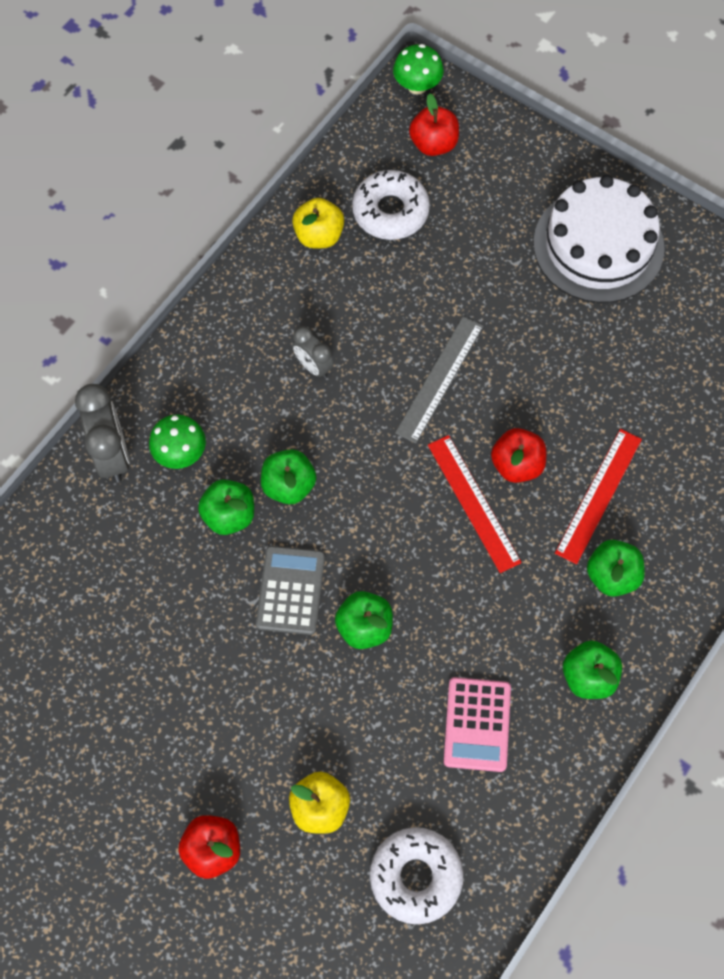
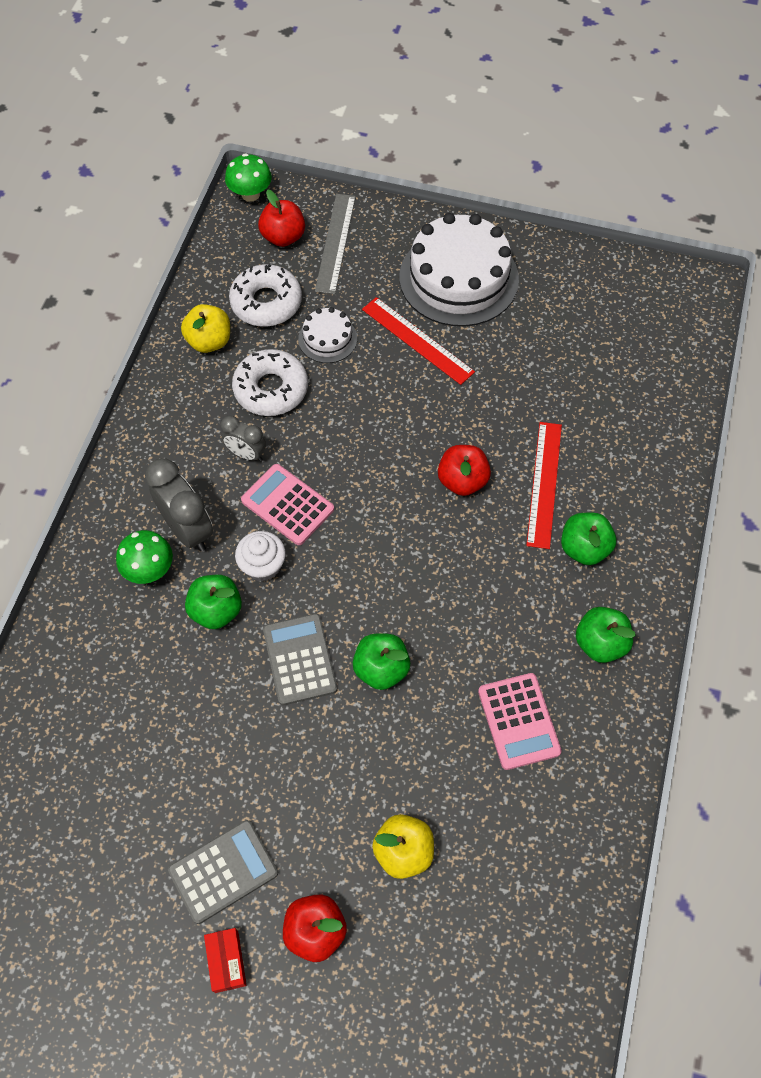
camera: 20 degrees left, 5 degrees down
grey clock [75,384,130,482] -> grey clock moved to [145,458,213,552]
green apple [261,449,316,504] -> white cupcake [235,531,286,581]
white donut [370,827,463,924] -> white donut moved to [232,349,308,416]
grey ruler [395,316,483,443] -> grey ruler moved to [315,194,356,294]
red ruler [428,435,522,573] -> red ruler moved to [362,297,475,385]
none -> grey calculator [168,820,278,924]
none -> red box [204,928,246,993]
none -> pink calculator [241,464,334,545]
none -> white cake [298,307,357,363]

